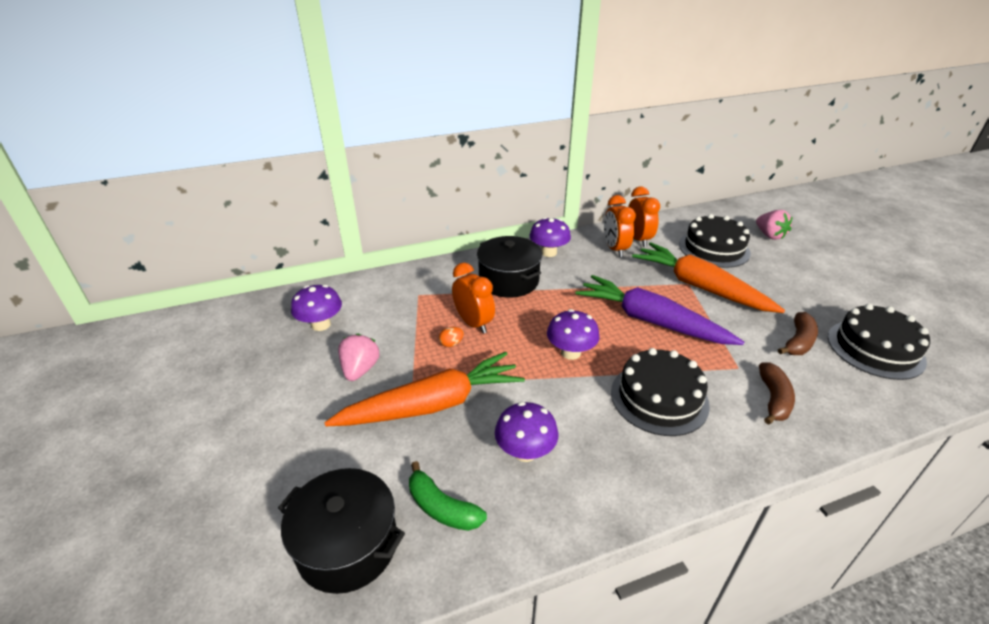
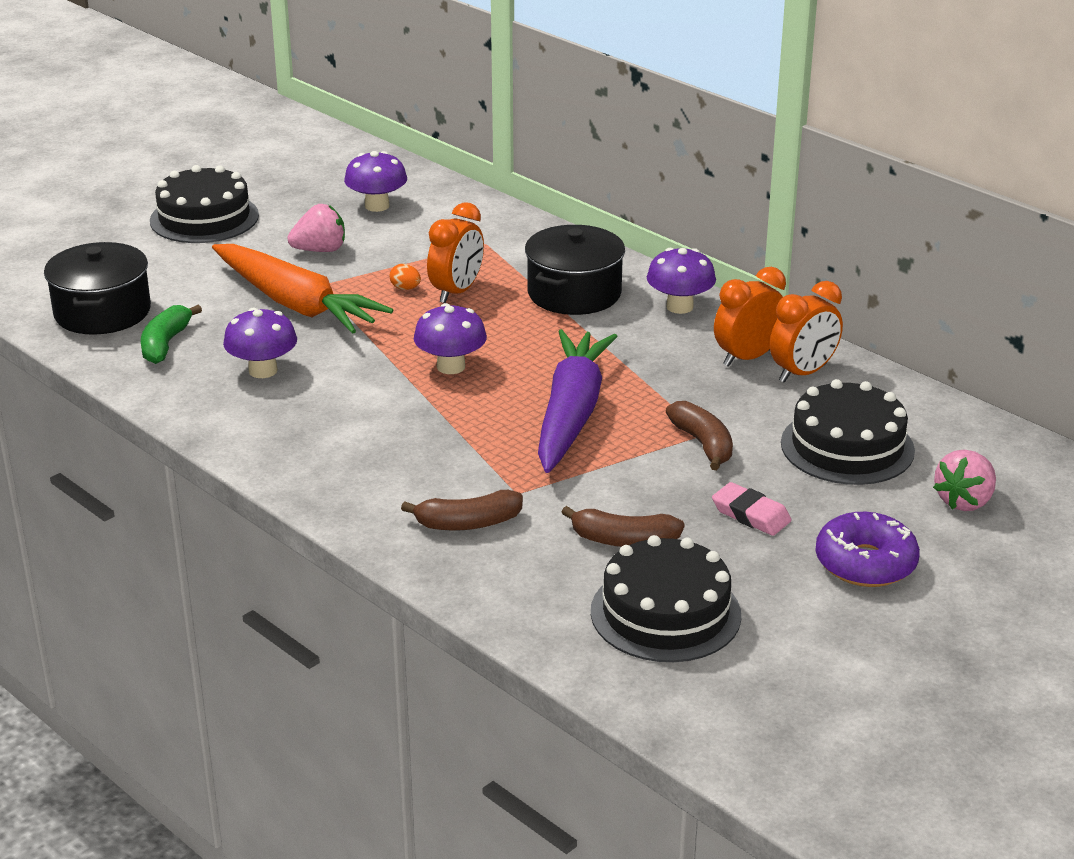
camera: 65 degrees right, 5 degrees down
black cake [611,348,710,436] -> black cake moved to [150,165,259,243]
orange carrot [632,242,785,313] -> brown banana [666,401,733,470]
none -> pink eraser [712,482,792,536]
none -> purple donut [815,512,920,587]

